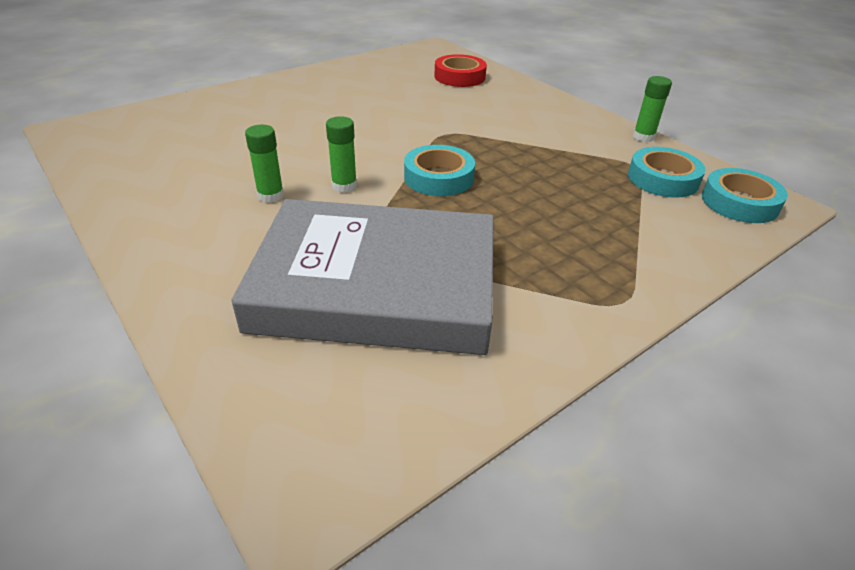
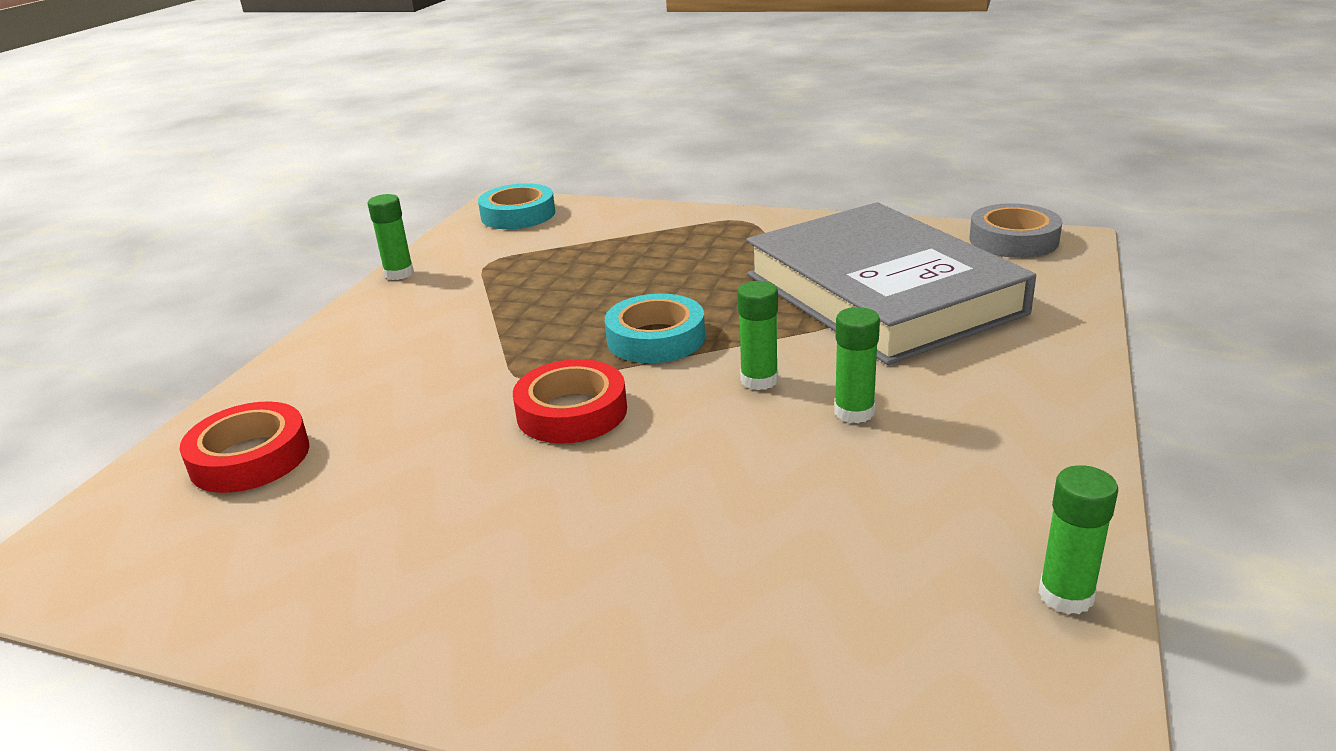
camera: 120 degrees left, 10 degrees down
turquoise tape [628,147,706,198] -> none
none -> red tape [513,359,627,444]
none -> grey tape [969,203,1062,258]
none -> green glue stick [1038,465,1118,614]

